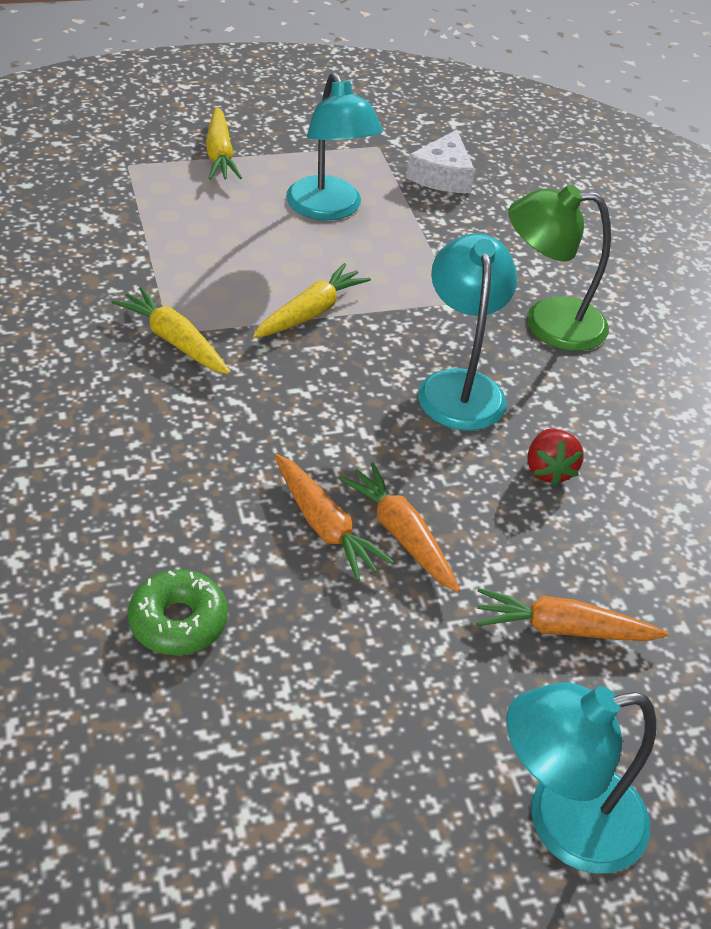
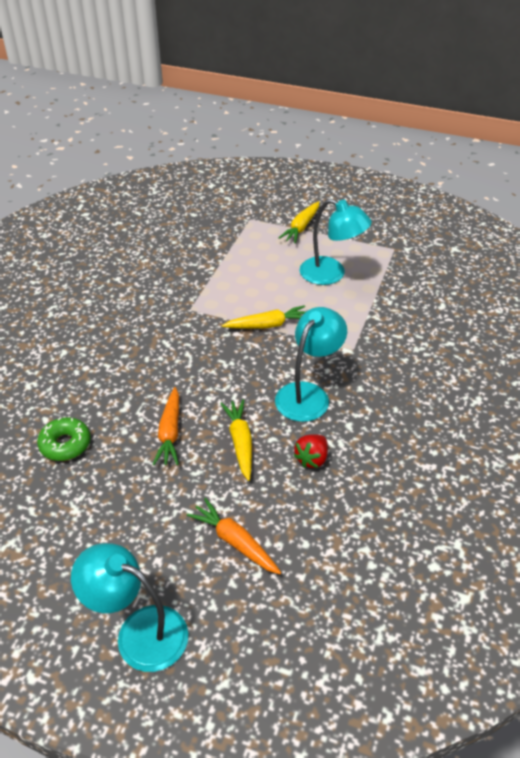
camera: 40 degrees right, 0 degrees up
yellow carrot [112,286,230,374] -> yellow carrot moved to [220,399,252,481]
turquoise lamp [286,72,383,220] -> turquoise lamp turned 75 degrees counterclockwise [300,199,372,285]
orange carrot [338,462,460,593] -> none
white cheese [406,130,475,193] -> none
green lamp [508,184,611,351] -> none

